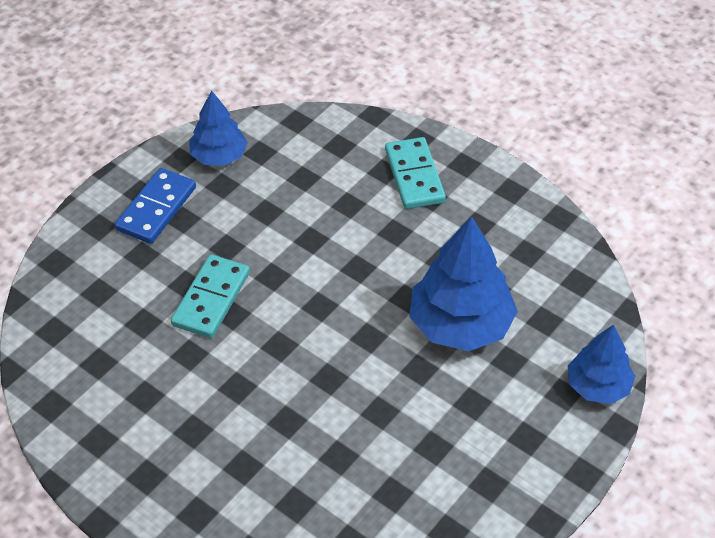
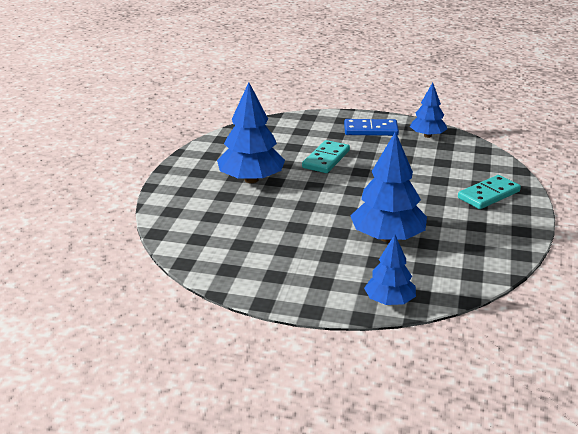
camera: 65 degrees right, 20 degrees down
turquoise domino [171,254,250,338] -> turquoise domino turned 60 degrees counterclockwise [302,140,350,173]
none -> blue tree [217,82,285,183]

